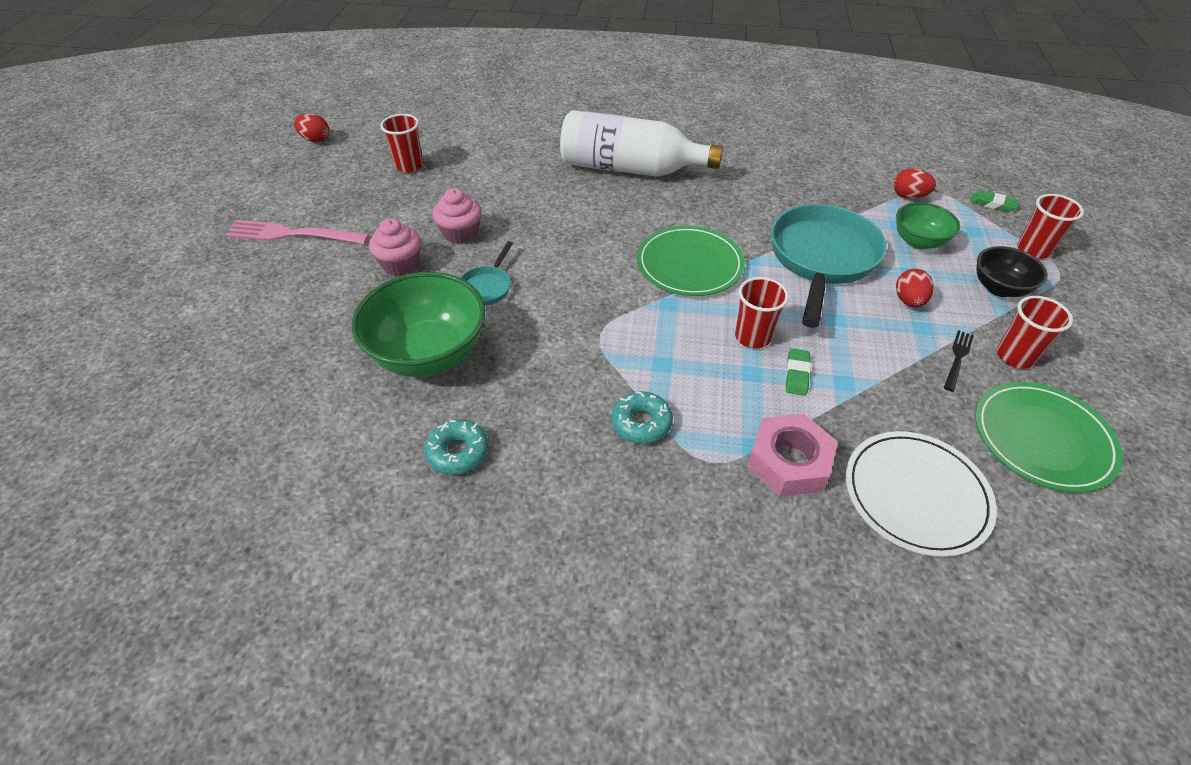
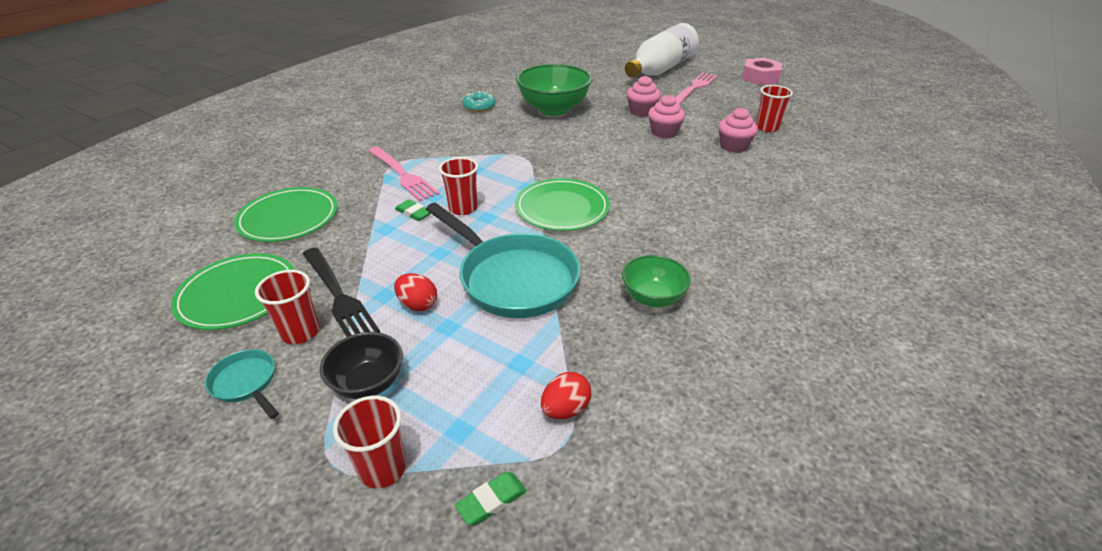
camera: 115 degrees right, 10 degrees down
red egg [294,114,329,142] -> none
turquoise pan [460,241,513,305] -> turquoise pan moved to [205,349,279,419]
white bottle [560,110,723,177] -> white bottle moved to [625,23,699,77]
turquoise donut [611,391,673,444] -> none
pink nut [747,414,838,497] -> pink nut moved to [742,58,782,85]
white plate [846,431,997,557] -> green plate [234,187,338,242]
green bowl [896,202,960,249] -> green bowl moved to [622,255,691,307]
black fork [944,330,974,392] -> black fork [303,247,380,337], size x1.91
none -> pink fork [368,146,440,201]
none -> pink cupcake [718,108,758,153]

